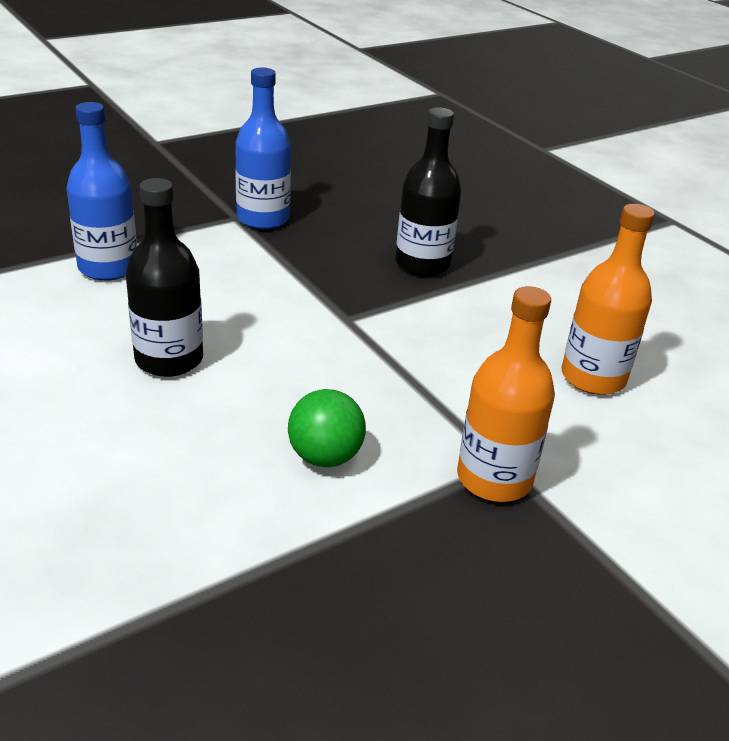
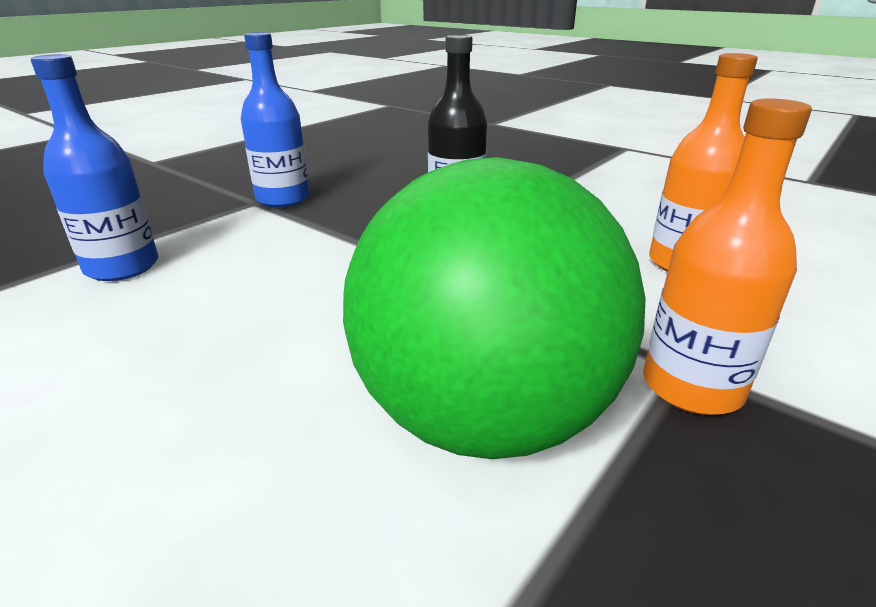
camera: 15 degrees left, 5 degrees down
black bottle [126,178,203,377] -> none
green ball [288,389,366,467] -> green ball [343,157,646,459], size x2.47

